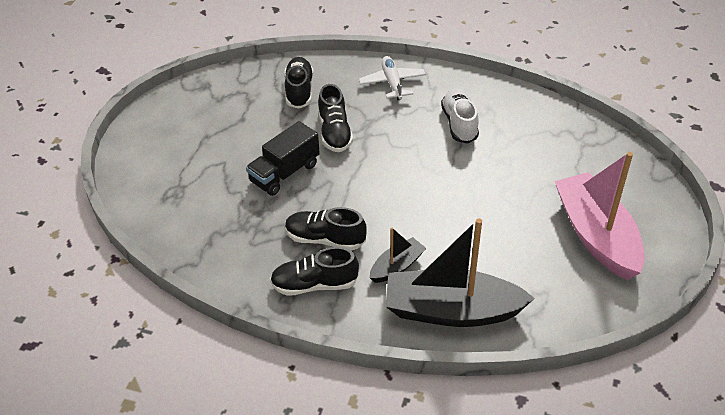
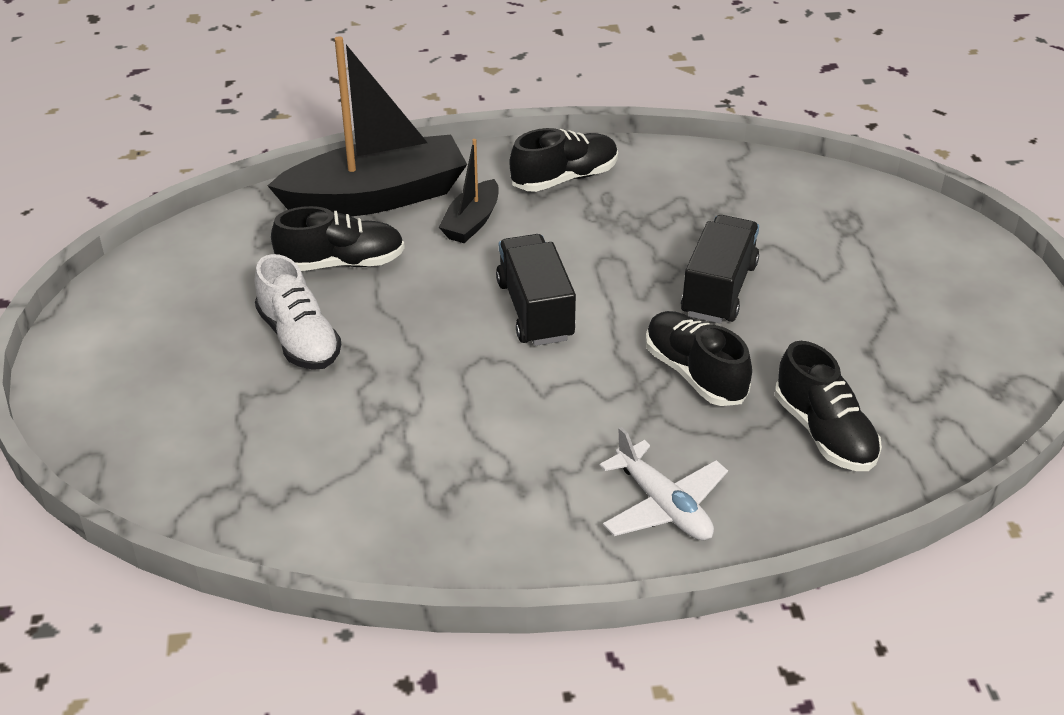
camera: 155 degrees right, 5 degrees down
black shoe [285,207,367,250] -> black shoe moved to [271,206,405,271]
white shoe [441,88,479,144] -> white shoe moved to [255,254,341,370]
pink boat [554,152,645,280] -> none
none -> black truck [496,234,576,346]

